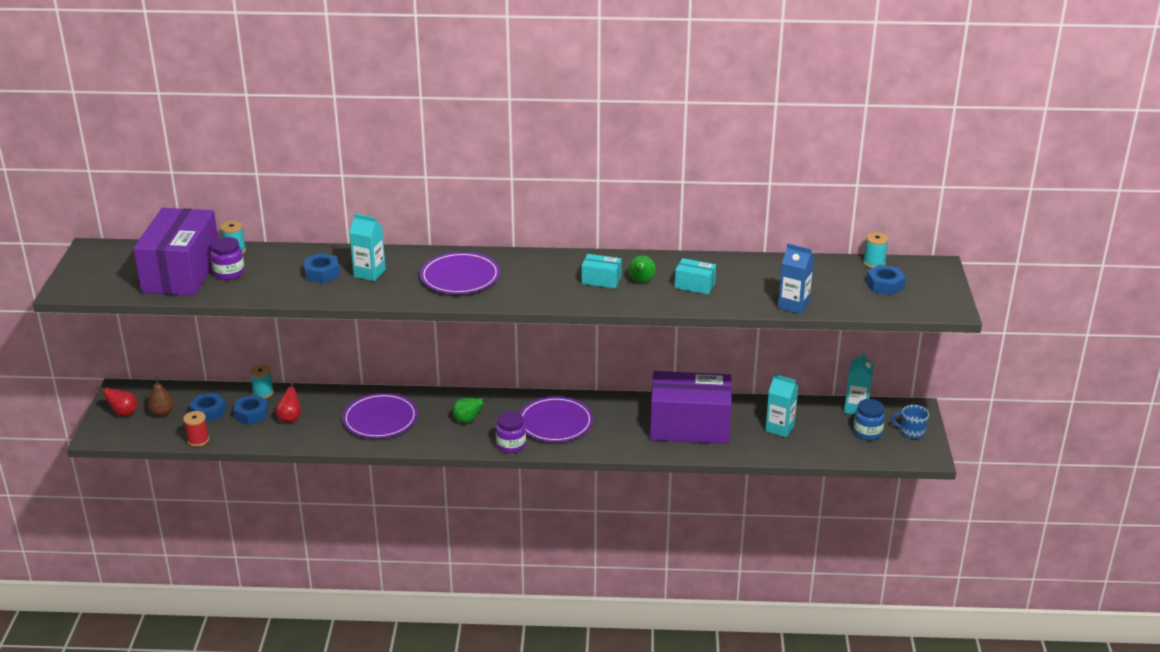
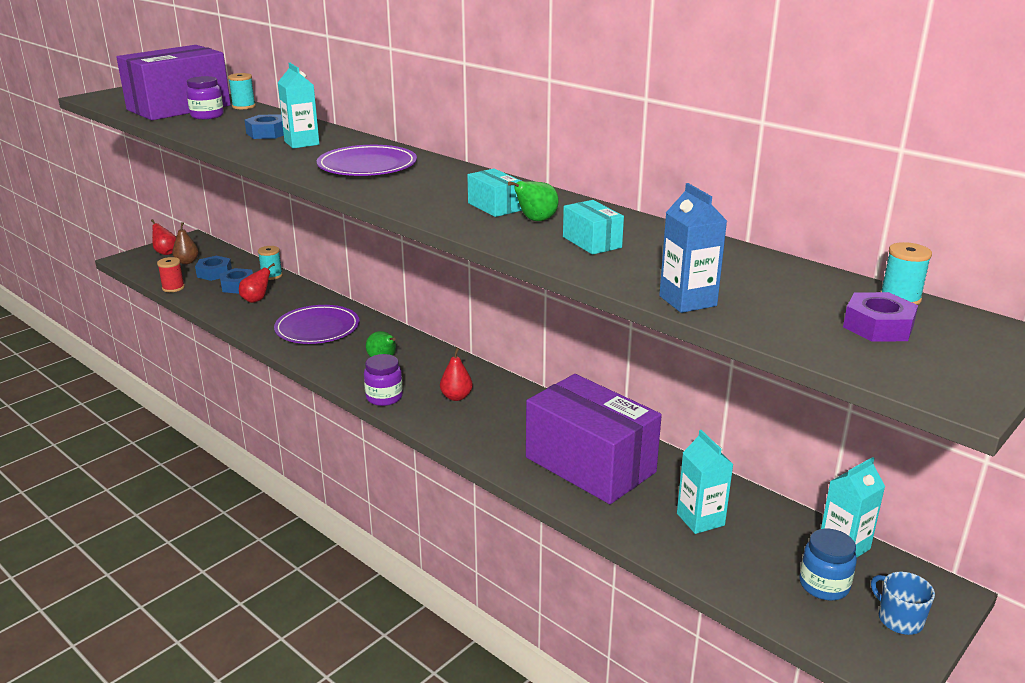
camera: 40 degrees right, 5 degrees down
purple plate [520,397,593,442] -> red pear [440,348,473,401]
blue nut [866,265,906,295] -> purple nut [843,292,918,342]

